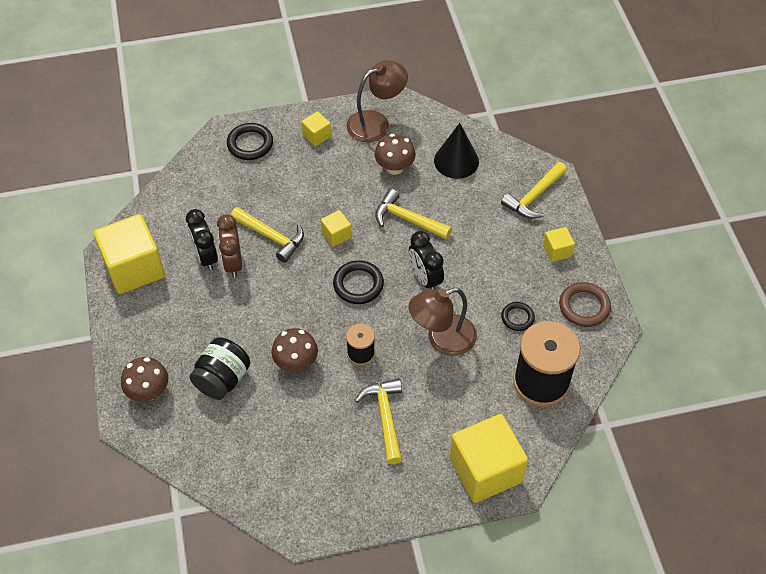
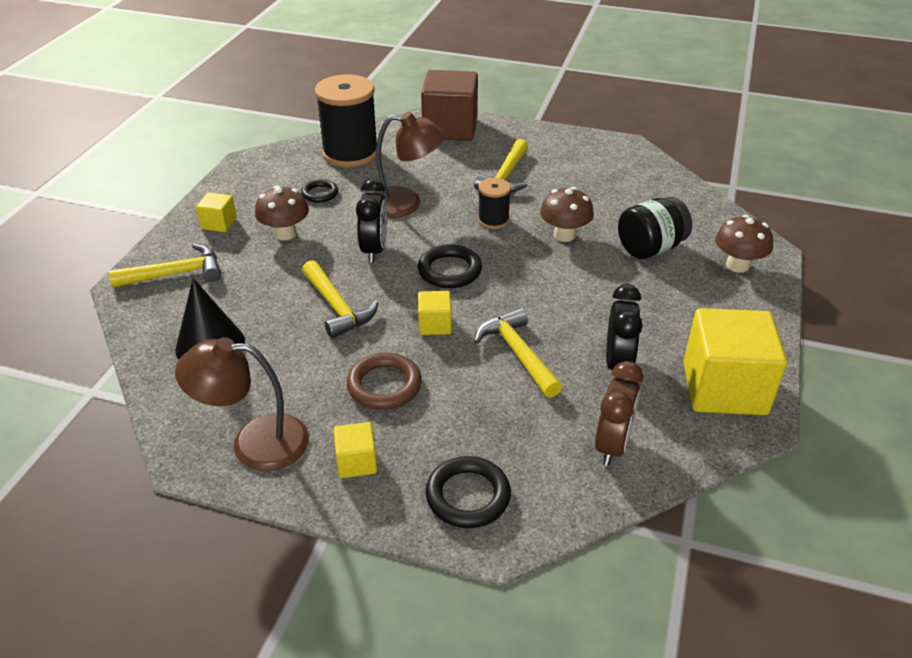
camera: 150 degrees left, 15 degrees down
brown clock [217,214,242,278] -> brown clock moved to [595,361,643,466]
brown mushroom [374,134,416,175] -> brown mushroom moved to [255,185,309,241]
yellow cube [449,414,528,503] -> brown cube [421,70,478,141]
brown ring [559,282,611,327] -> brown ring moved to [347,353,422,410]

